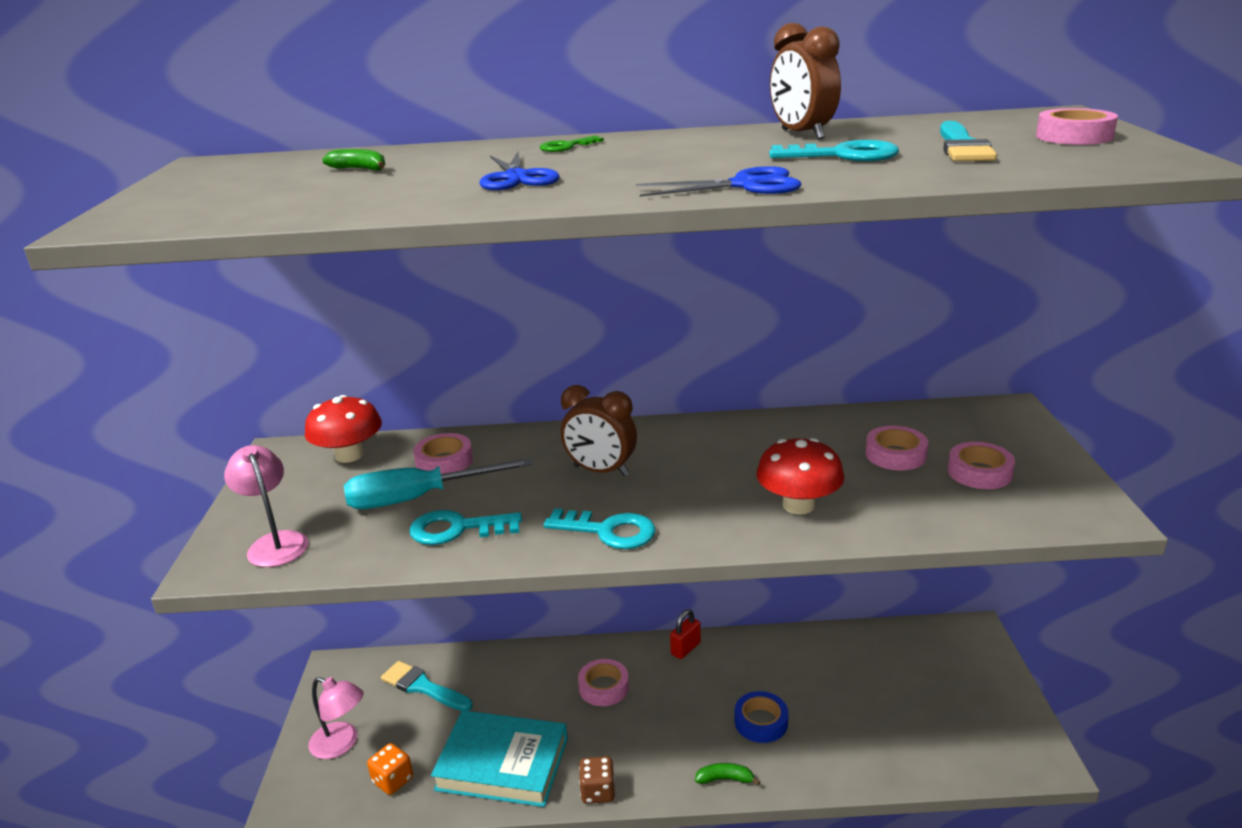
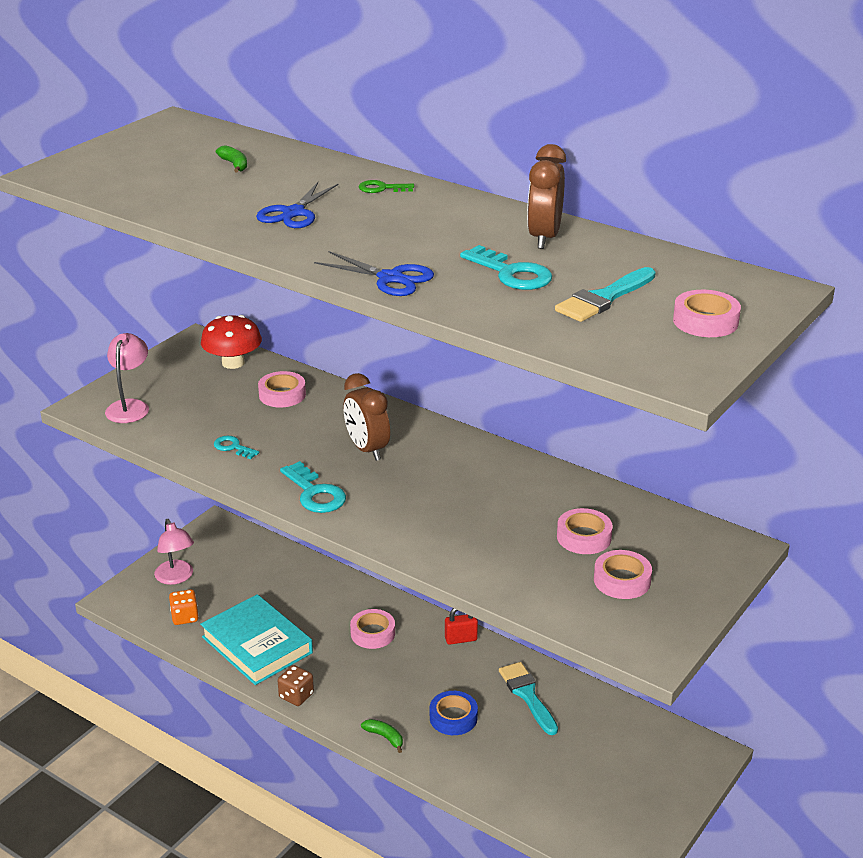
camera: 35 degrees right, 5 degrees up
turquoise screwdriver [344,458,534,509] -> none
turquoise brush [381,661,472,711] -> turquoise brush moved to [499,662,558,735]
turquoise key [409,510,522,545] -> turquoise key [214,436,259,459], size x0.59
red mushroom [756,438,844,514] -> none

